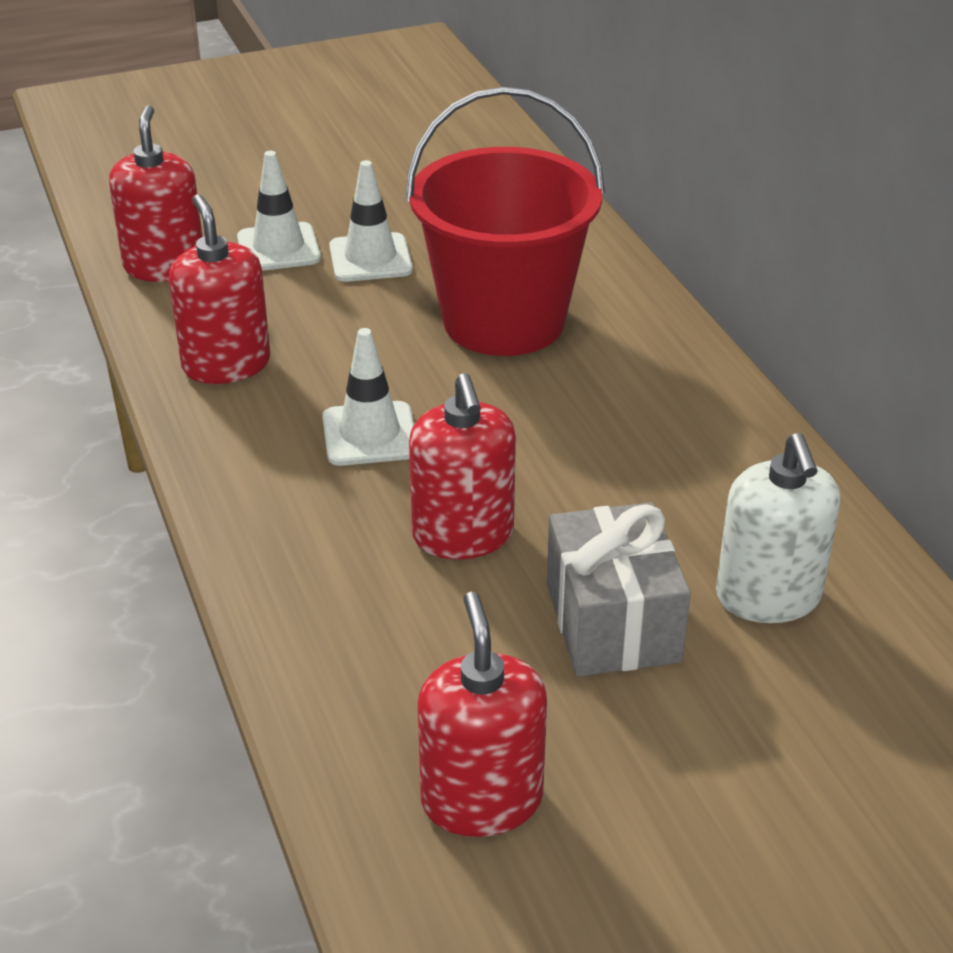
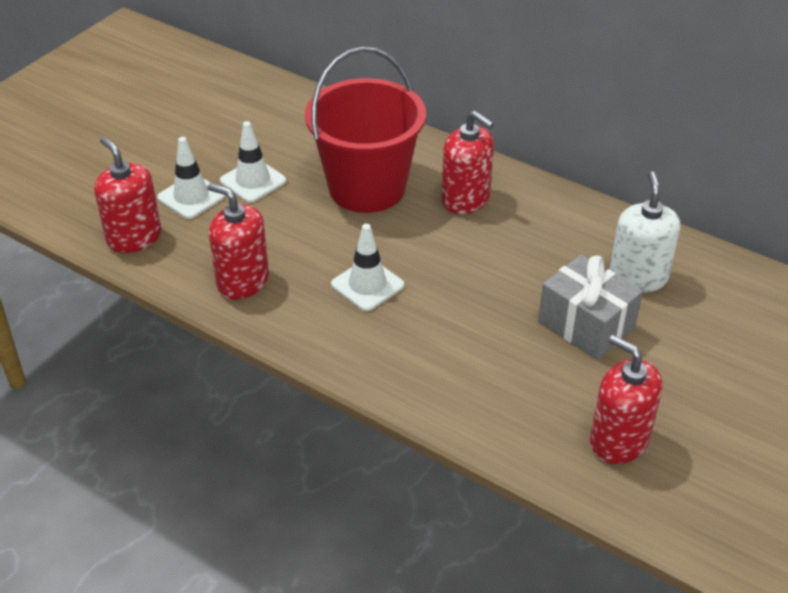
camera: 35 degrees left, 5 degrees up
red soap dispenser [409,373,516,559] -> red soap dispenser moved to [442,111,494,214]
white soap dispenser [716,433,840,623] -> white soap dispenser turned 135 degrees counterclockwise [609,171,680,293]

